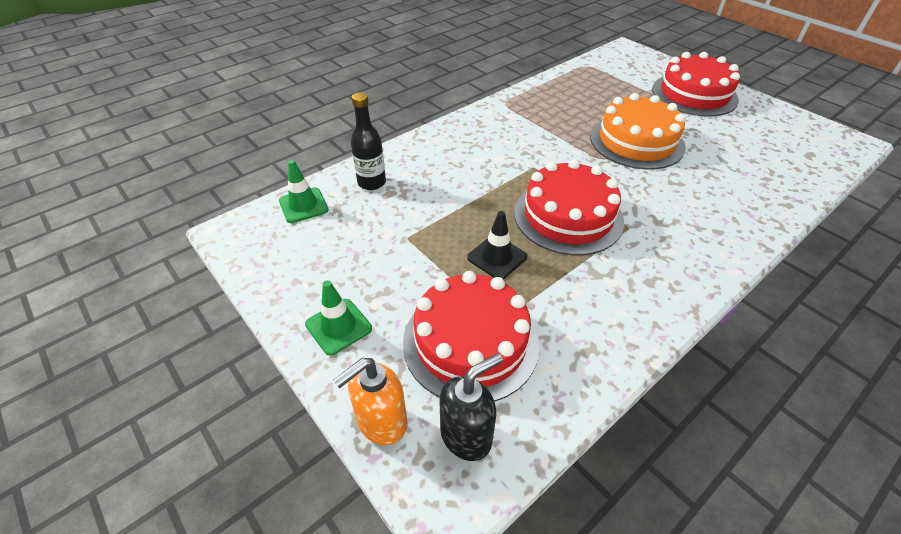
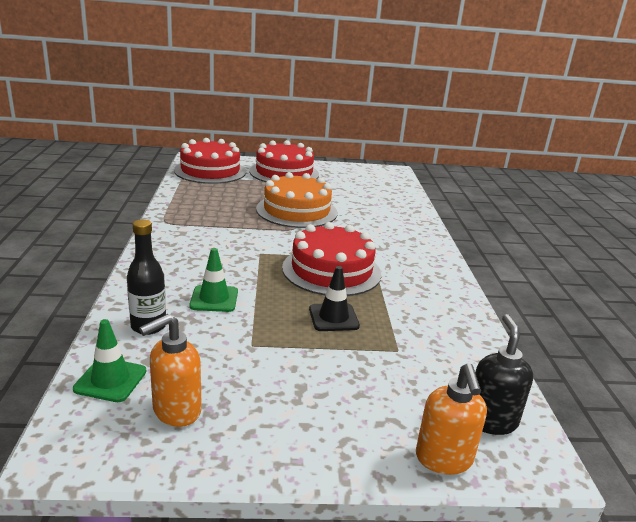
camera: 55 degrees left, 20 degrees down
green traffic cone [305,280,372,356] -> green traffic cone moved to [189,248,238,312]
red cake [403,271,540,402] -> red cake moved to [174,138,246,184]
none -> orange soap dispenser [139,314,202,427]

